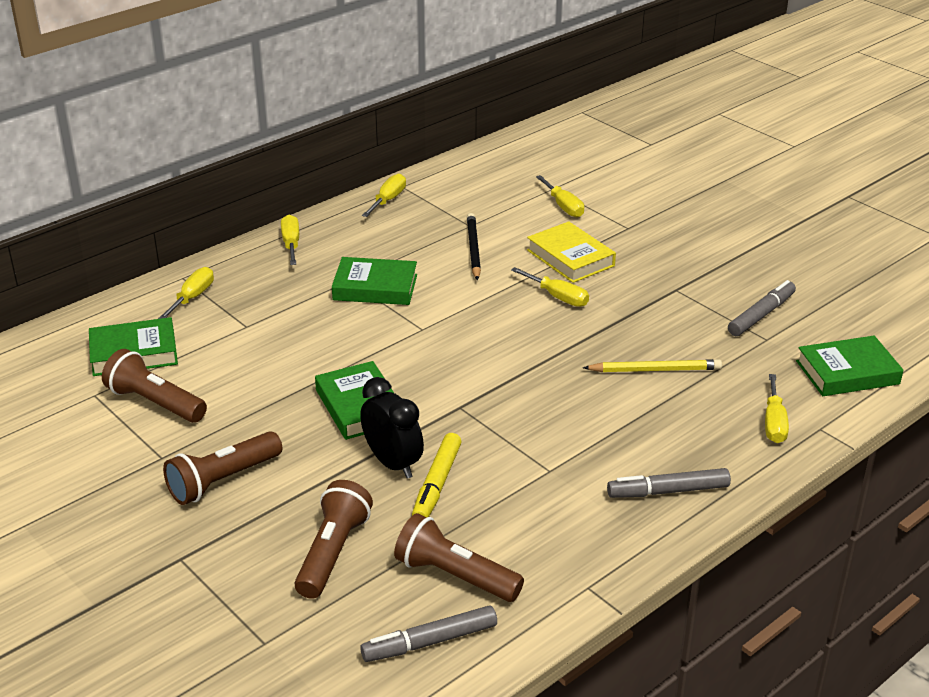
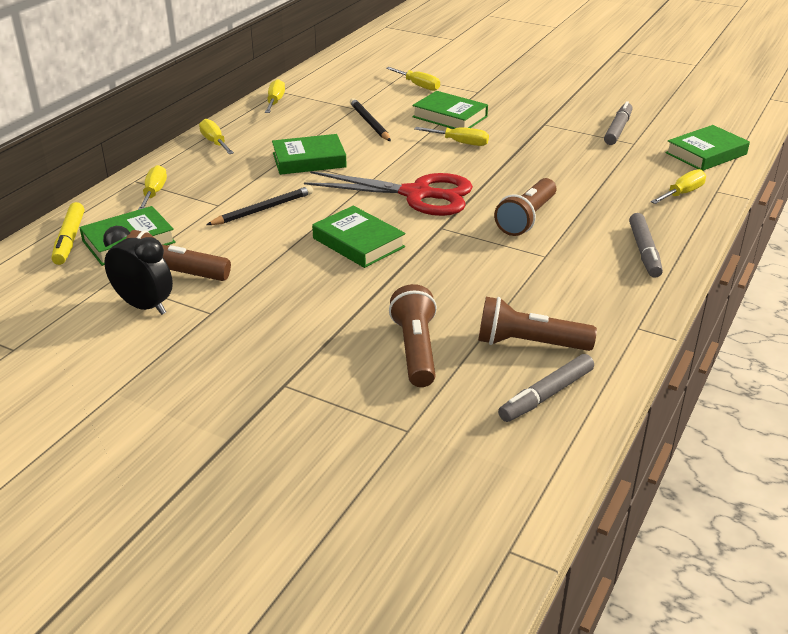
camera: 20 degrees left, 0 degrees up
brown flashlight [163,431,282,505] -> brown flashlight moved to [494,178,556,236]
black clock [360,377,424,479] -> black clock moved to [103,226,173,315]
yellow marker [412,433,461,517] -> yellow marker moved to [52,202,84,265]
yellow book [527,221,616,283] -> green book [412,91,488,129]
yellow pencil [583,359,722,372] -> none
grey marker [607,468,731,498] -> grey marker turned 60 degrees counterclockwise [629,213,663,278]
yellow screwdriver [765,374,789,443] -> yellow screwdriver turned 120 degrees counterclockwise [651,169,706,204]
none -> black pencil [206,186,313,225]
none -> red scissors [304,171,473,216]

